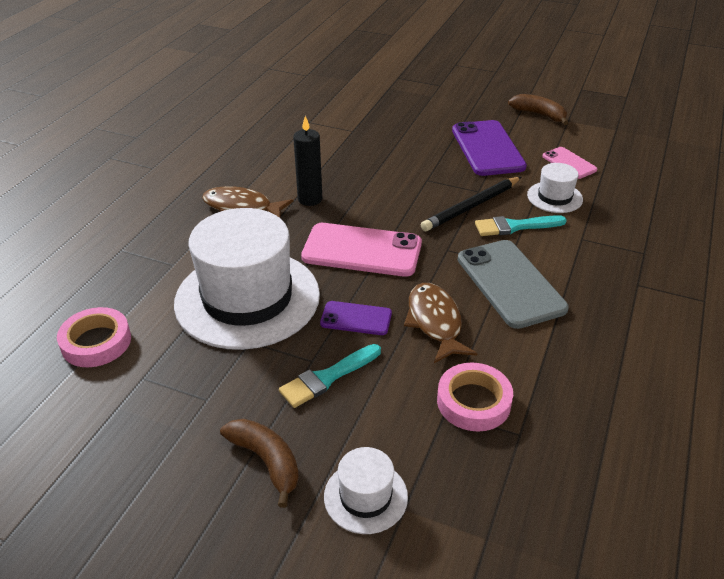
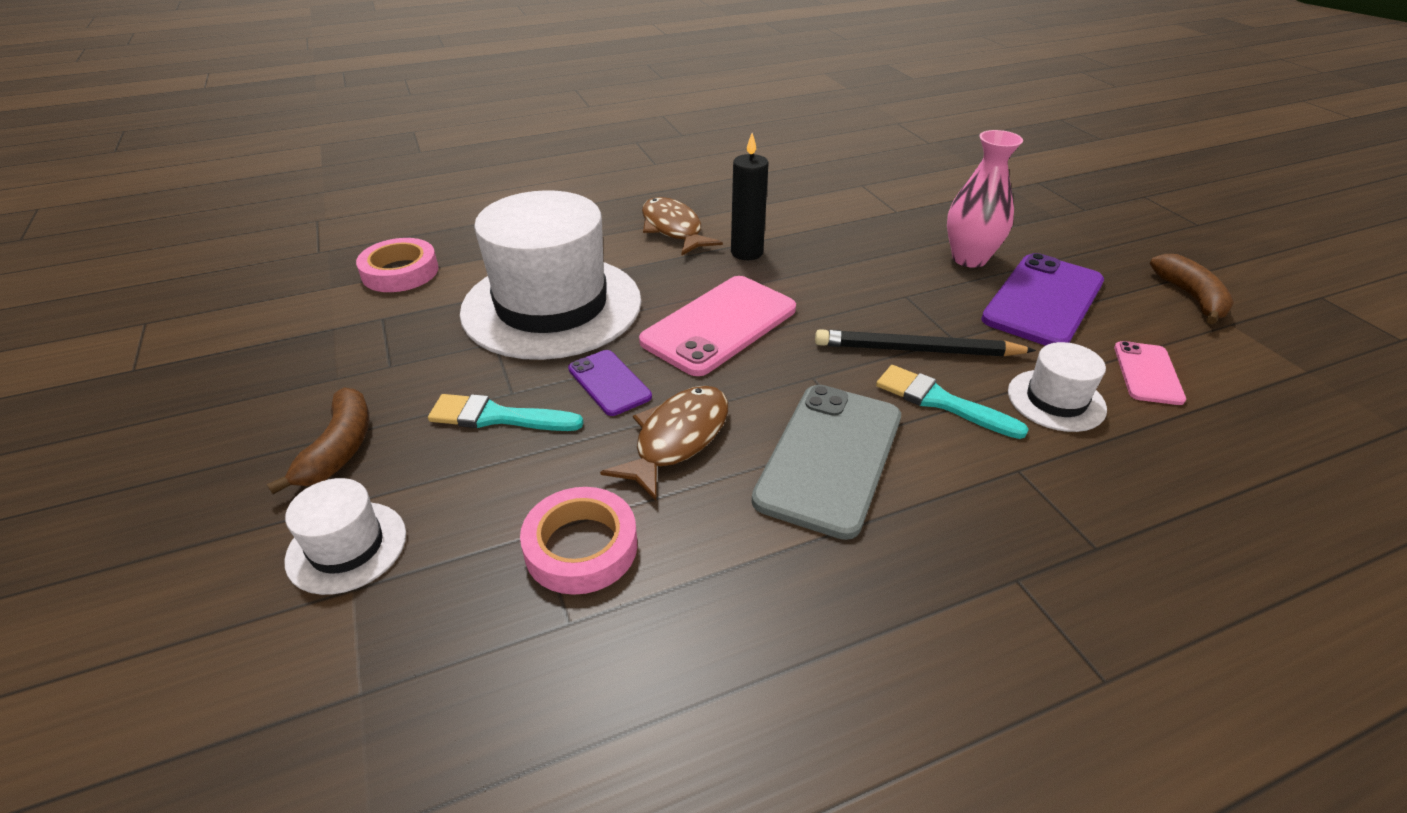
camera: 45 degrees right, 0 degrees up
pink phone [301,223,422,277] -> pink phone turned 75 degrees clockwise [639,276,796,376]
none -> pink vase [947,130,1023,268]

